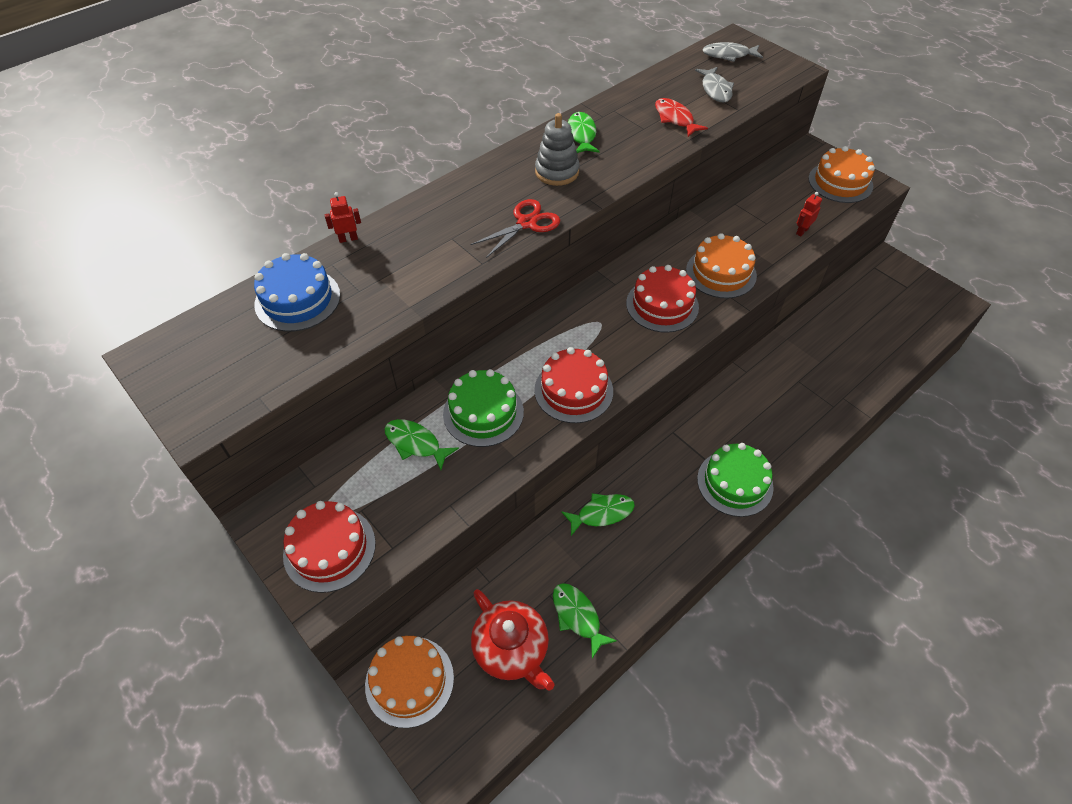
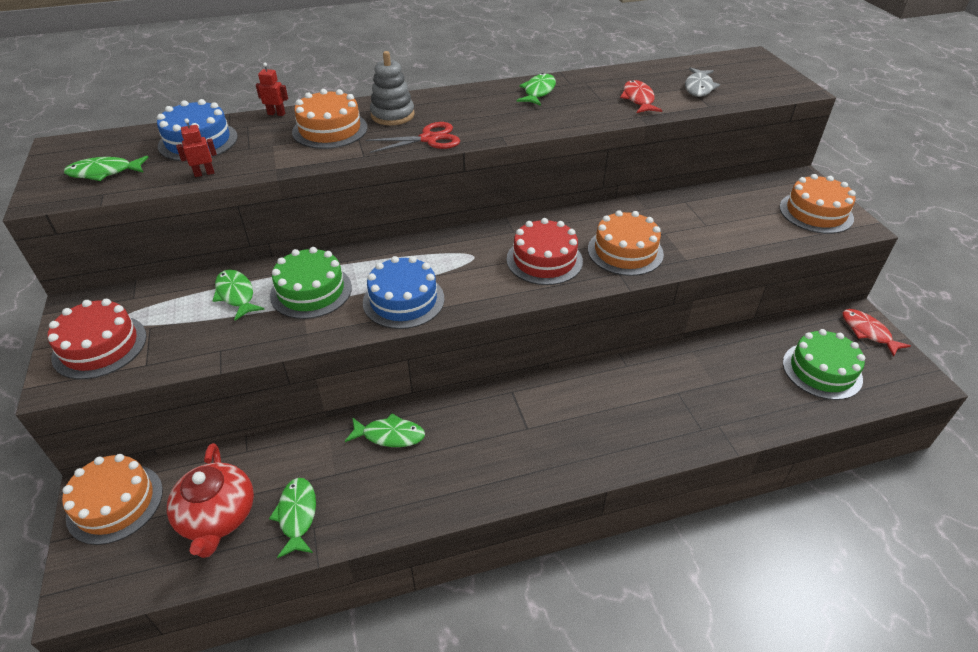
camera: 25 degrees right, 10 degrees down
red cake [534,347,613,423] -> blue cake [363,256,444,329]
grey stacking toy [535,113,580,186] -> grey stacking toy moved to [370,51,415,125]
green cake [697,443,774,517] -> green cake moved to [783,329,865,400]
grey fish [703,42,763,62] -> none
red robot [796,192,822,236] -> red robot moved to [176,119,217,177]
none -> green fish [64,156,149,181]
none -> orange cake [292,89,368,149]
none -> red fish [842,309,911,357]

